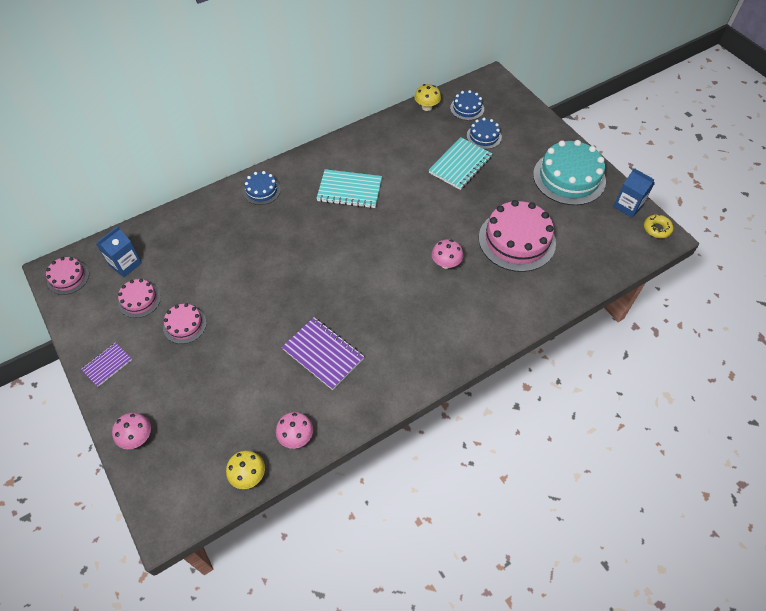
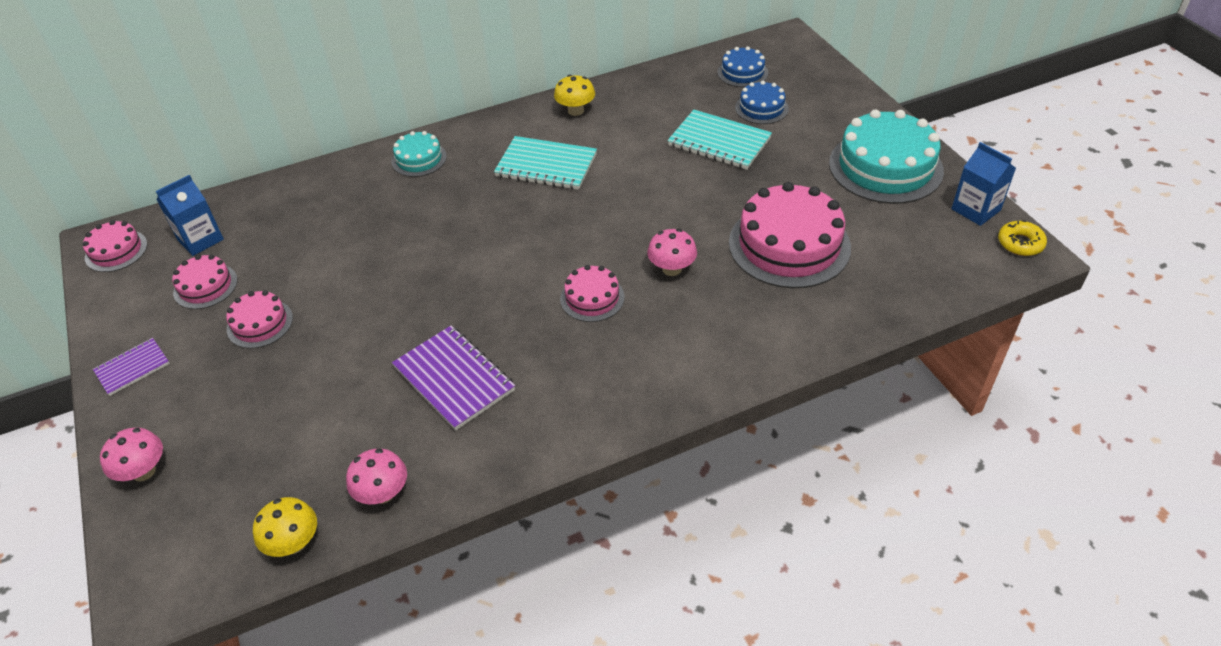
camera: 10 degrees right, 10 degrees down
blue cake [243,171,281,205] -> turquoise cake [392,131,447,177]
yellow mushroom [414,84,441,111] -> yellow mushroom moved to [554,74,595,116]
turquoise notebook [429,137,493,190] -> turquoise notebook turned 75 degrees clockwise [668,110,772,170]
none -> pink cake [560,265,625,322]

